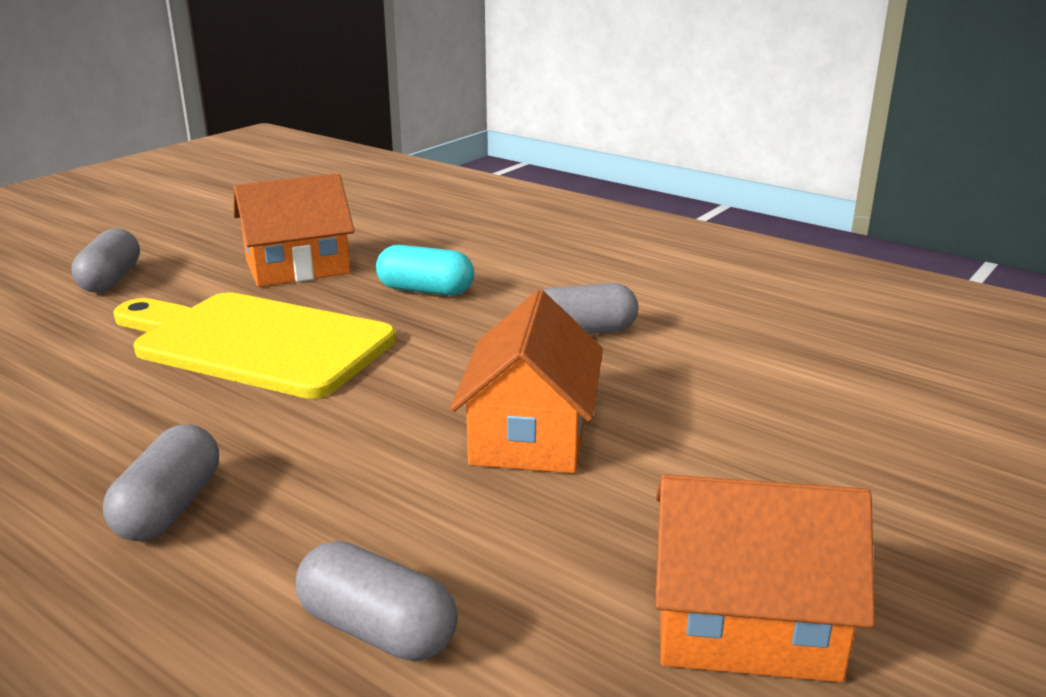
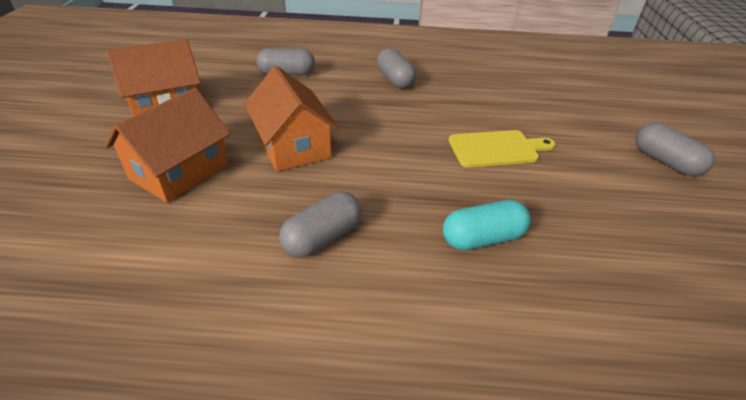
camera: 145 degrees right, 15 degrees up
yellow cutting board [113,292,396,399] -> yellow cutting board [449,130,555,168], size x0.56
orange house [234,174,354,287] -> orange house moved to [105,88,231,203]

